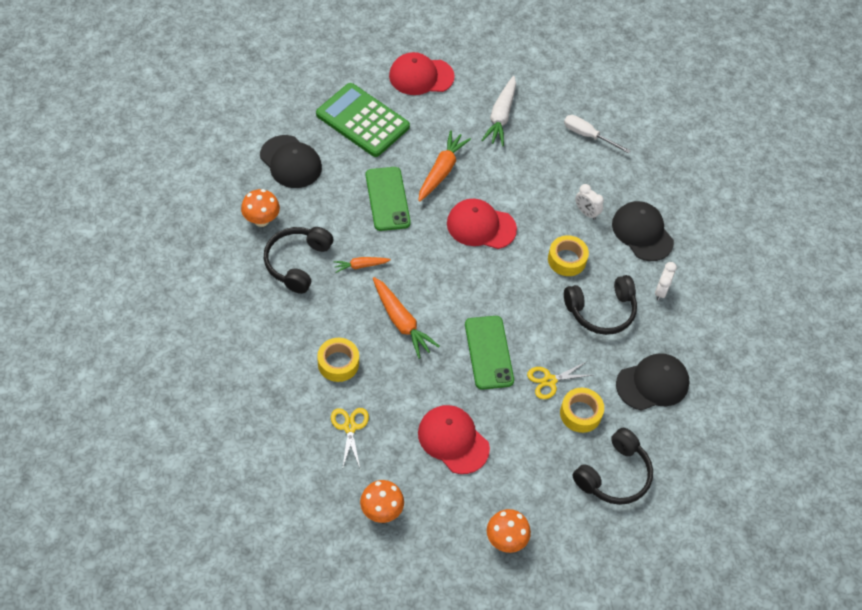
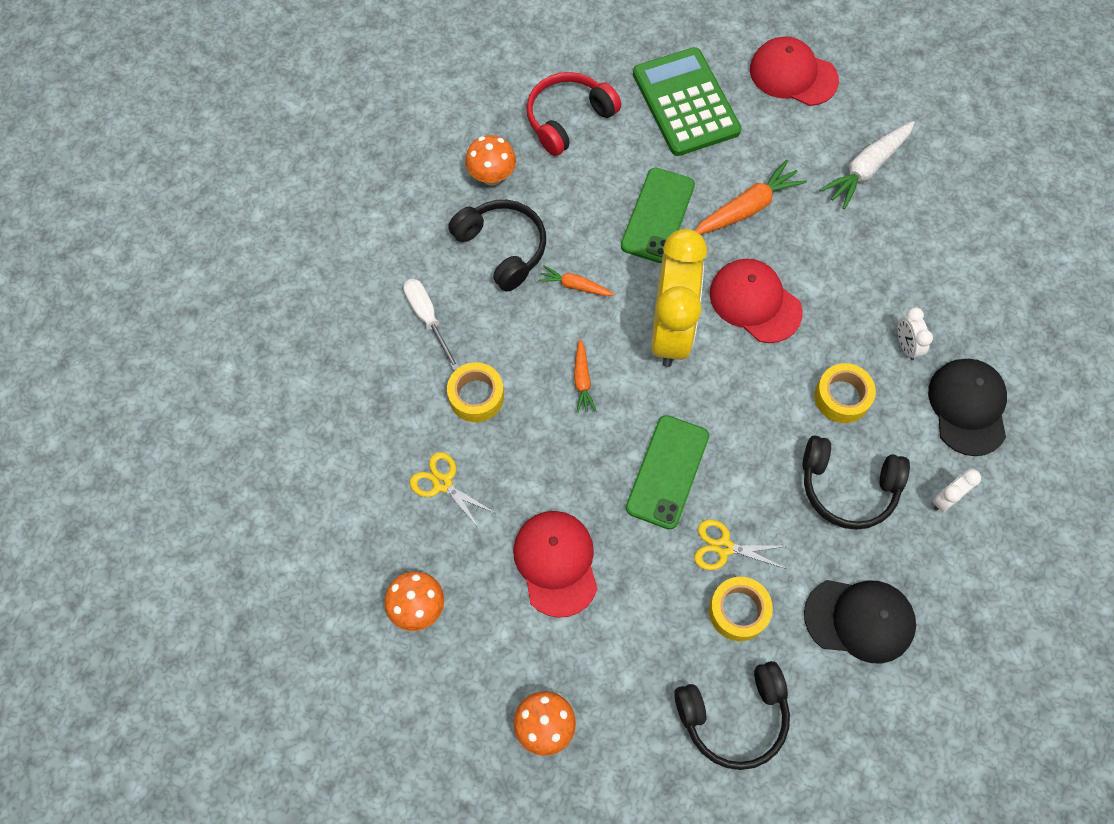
camera: 35 degrees right, 10 degrees up
black cap [260,135,322,188] -> red headphones [526,72,621,156]
black headphones [264,227,333,294] -> black headphones turned 90 degrees clockwise [448,200,546,292]
yellow scissors [331,408,369,468] -> yellow scissors turned 75 degrees counterclockwise [410,452,495,530]
orange carrot [373,277,440,359] -> orange carrot [574,339,596,413], size x0.57
white screwdriver [564,115,631,154] -> white screwdriver moved to [403,279,459,370]
none -> yellow clock [651,229,707,367]

